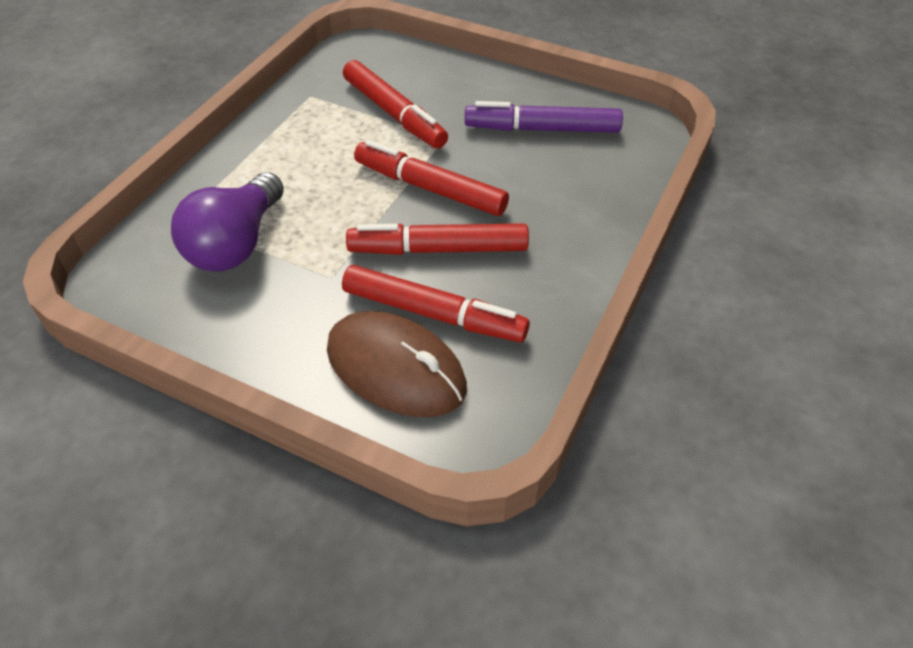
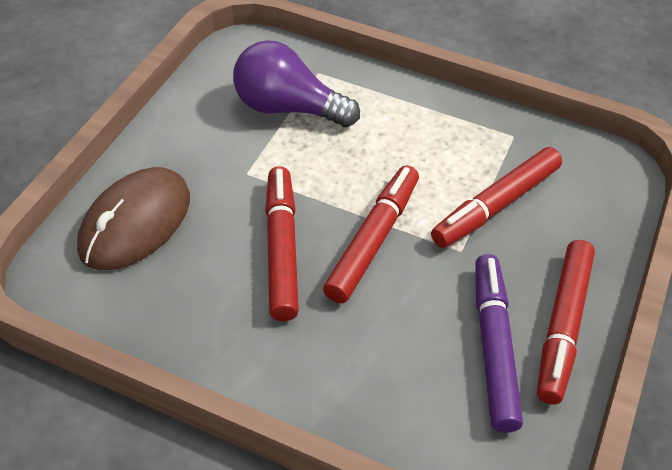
camera: 85 degrees right, 0 degrees up
red marker [342,265,530,342] -> red marker moved to [537,240,595,405]

